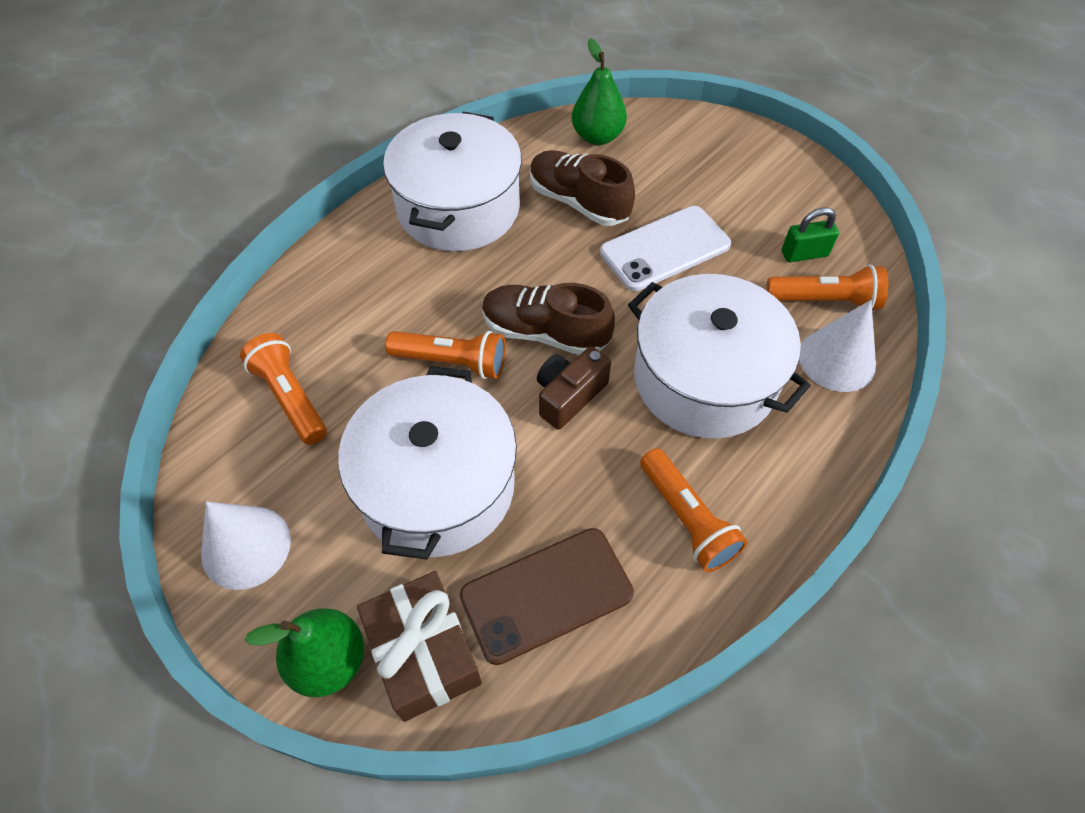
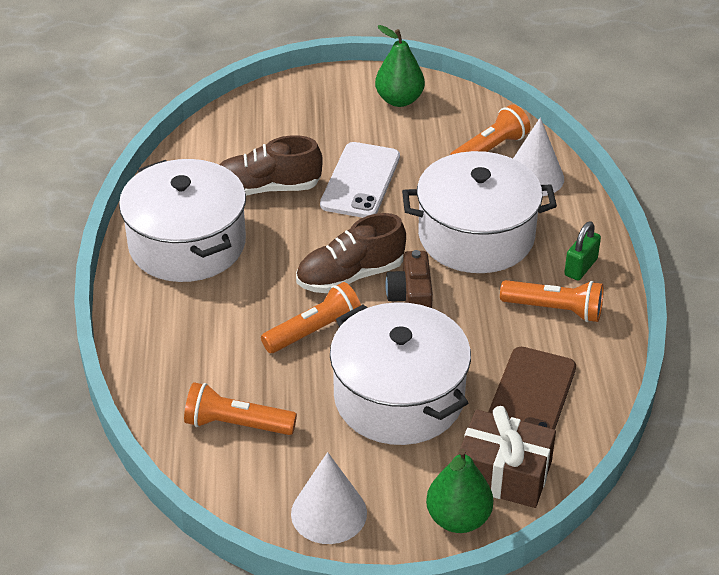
camera: 45 degrees left, 15 degrees down
green pear [572,39,627,145] -> green pear moved to [375,25,425,107]
green padlock [782,208,839,262] -> green padlock moved to [564,221,601,280]

